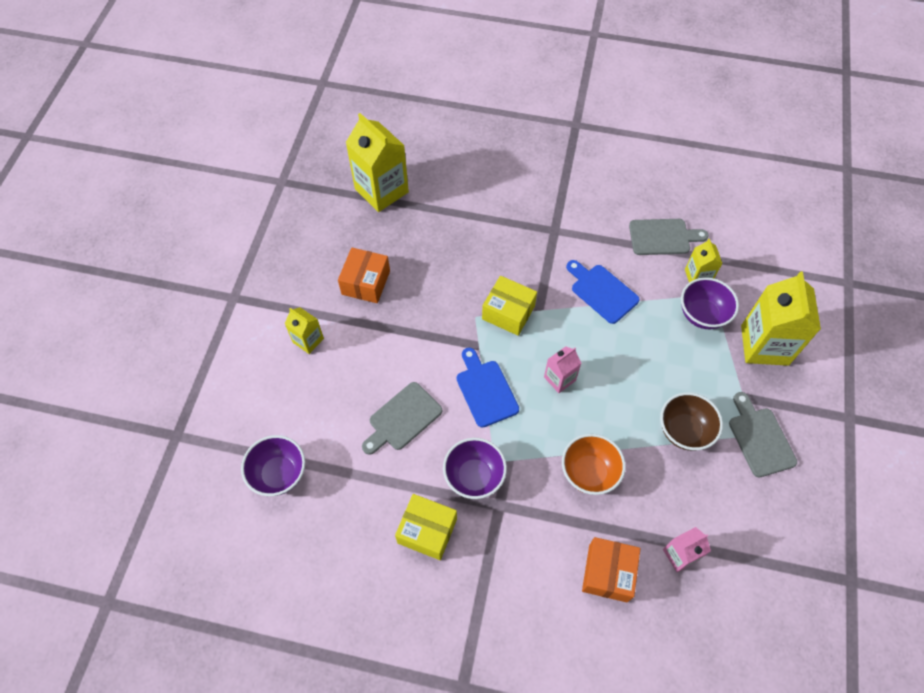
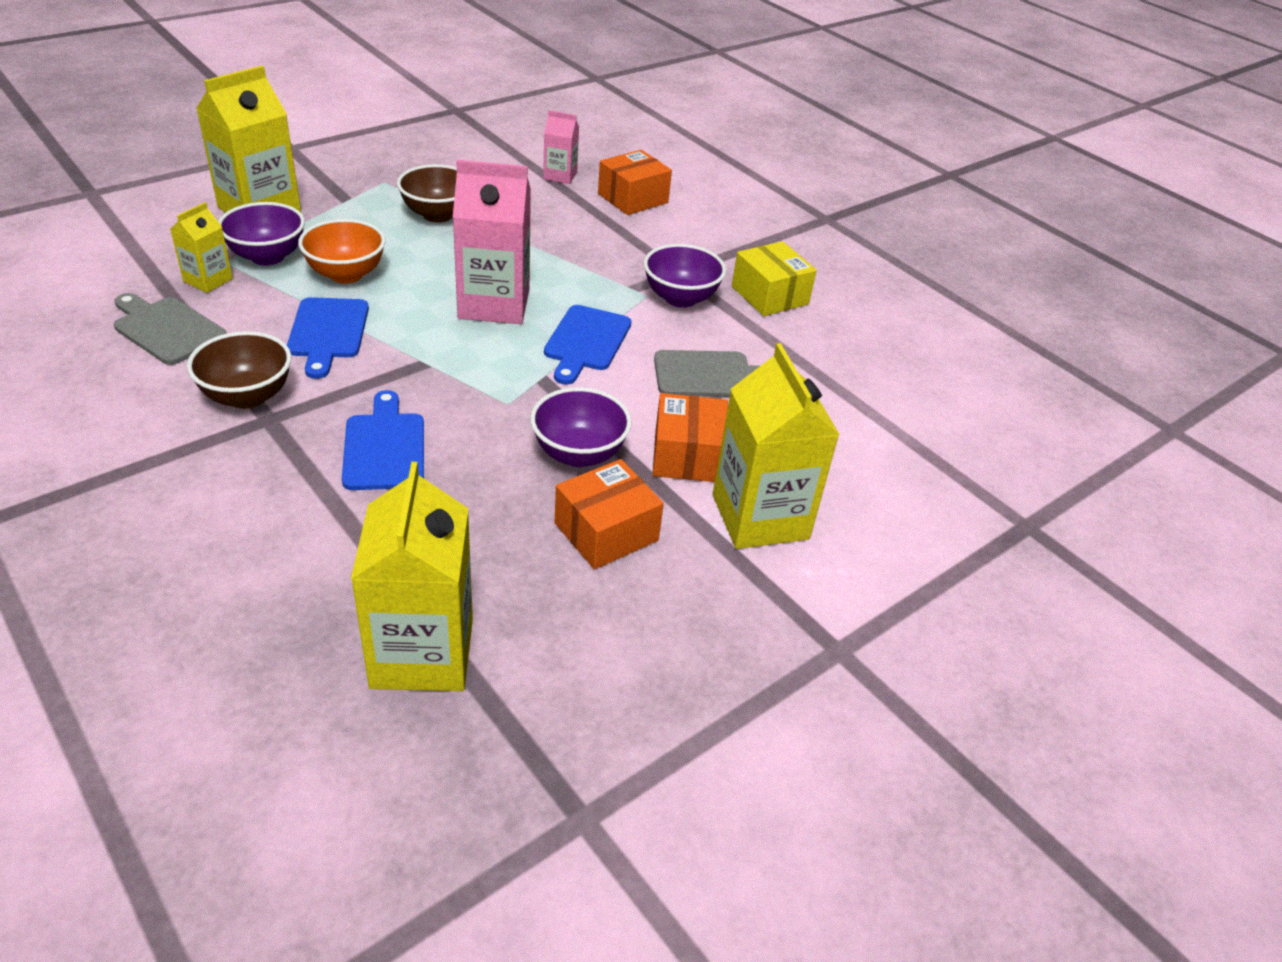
camera: 145 degrees left, 20 degrees down
purple bowl [241,435,305,496] -> purple bowl moved to [530,387,632,467]
yellow carton [285,307,324,354] -> yellow carton [713,343,840,549], size x1.92
yellow box [482,276,537,336] -> none
pink carton [544,346,581,393] -> pink carton [453,160,531,324], size x1.92
orange bowl [562,434,626,495] -> orange bowl moved to [298,219,386,284]
grey cutting board [729,392,797,477] -> none
none -> brown bowl [187,331,292,409]
none -> blue cutting board [342,390,424,490]
none -> orange box [652,393,728,482]

